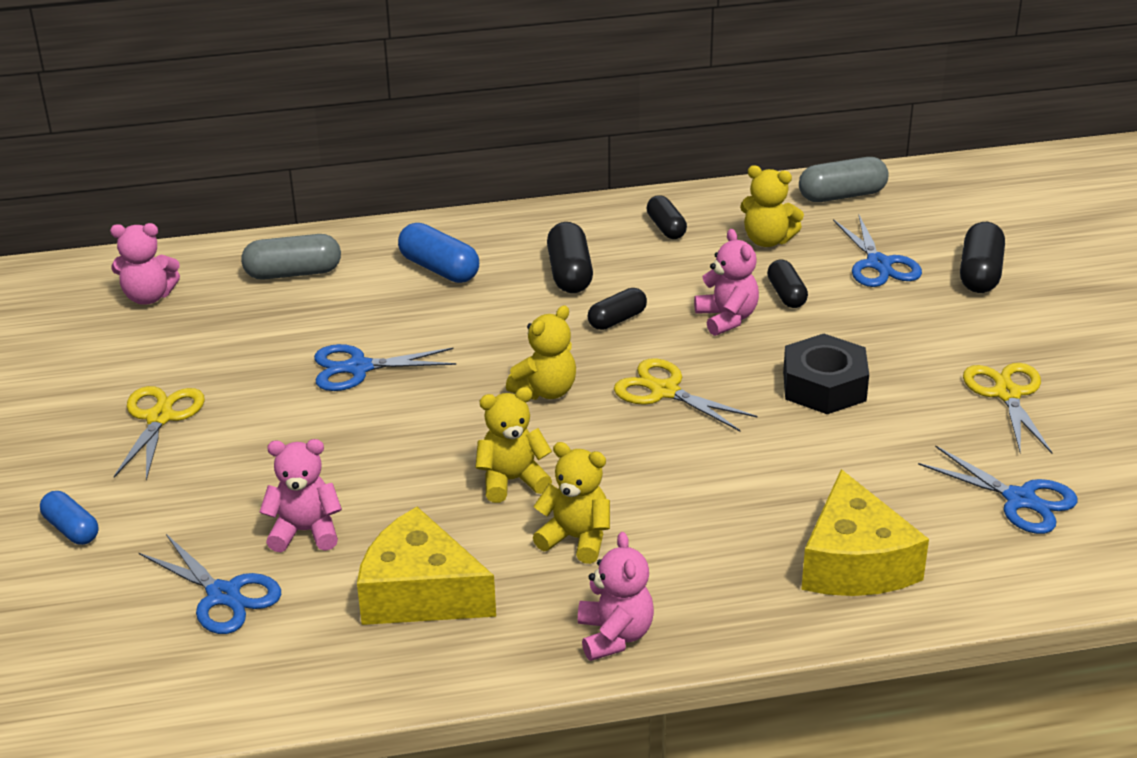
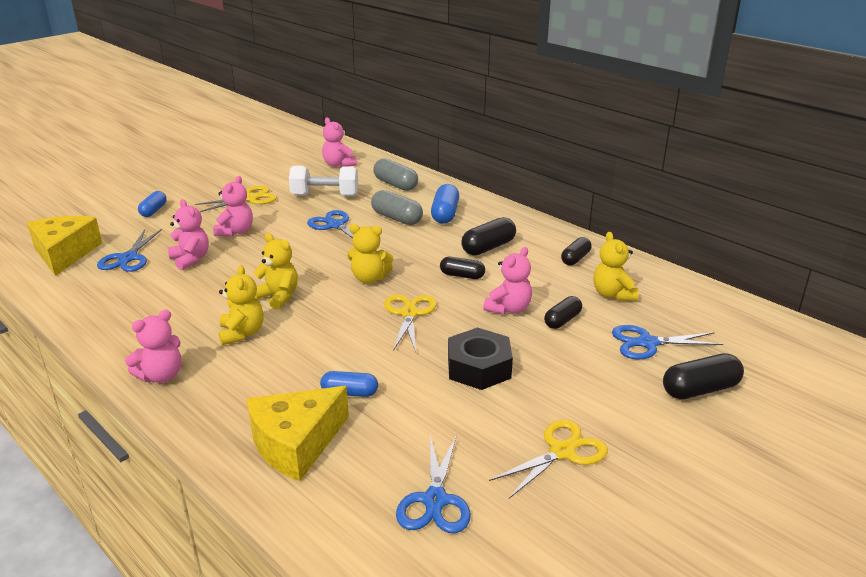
camera: 55 degrees right, 5 degrees down
yellow cheese [357,507,496,625] -> yellow cheese moved to [27,216,102,276]
grey capsule [799,157,889,202] -> grey capsule moved to [371,190,423,225]
blue scissors [833,215,922,287] -> blue scissors turned 45 degrees clockwise [612,325,723,359]
none -> pink teddy bear [213,176,253,236]
none -> white dumbbell [289,166,358,196]
none -> blue capsule [320,371,378,397]

